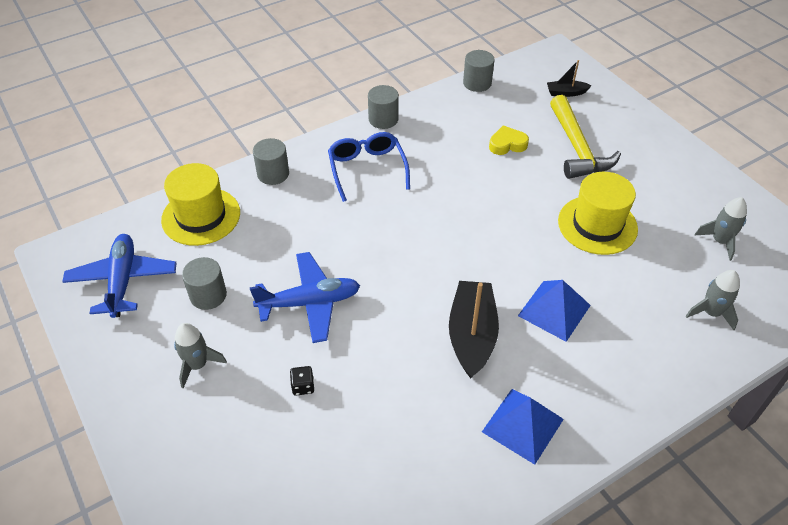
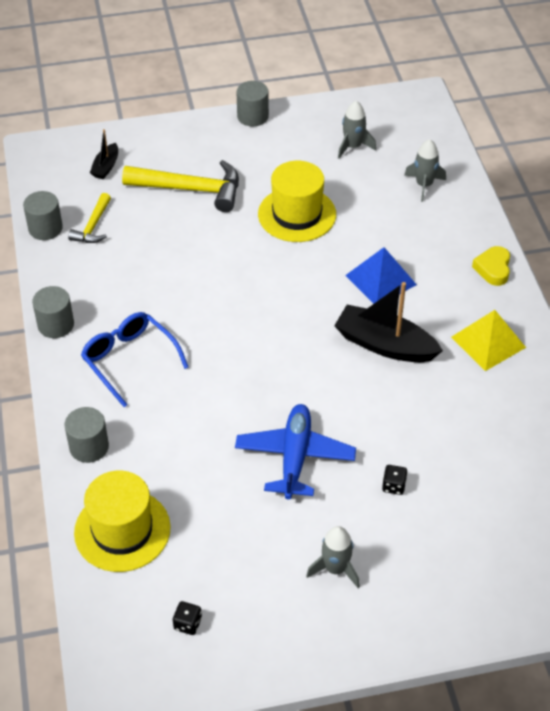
camera: 70 degrees left, 0 degrees up
blue plane [62,234,177,318] -> black dice [173,601,202,635]
grey cylinder [182,257,227,310] -> grey cylinder moved to [237,81,269,126]
blue glasses [328,132,410,202] -> blue glasses turned 45 degrees clockwise [81,312,189,407]
blue pyramid [482,389,564,465] -> yellow pyramid [451,310,526,371]
yellow heart [489,125,529,155] -> yellow heart moved to [472,246,510,286]
none -> yellow hammer [68,193,111,243]

